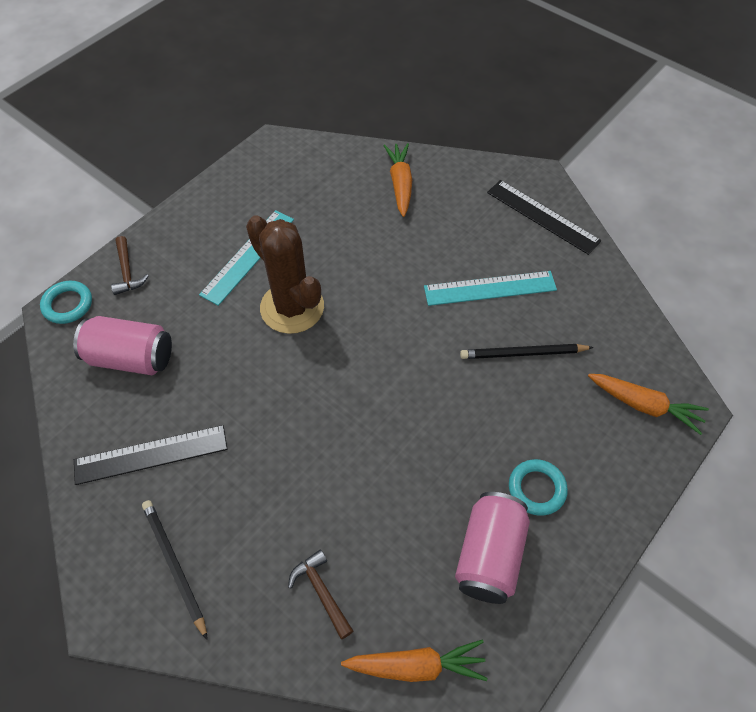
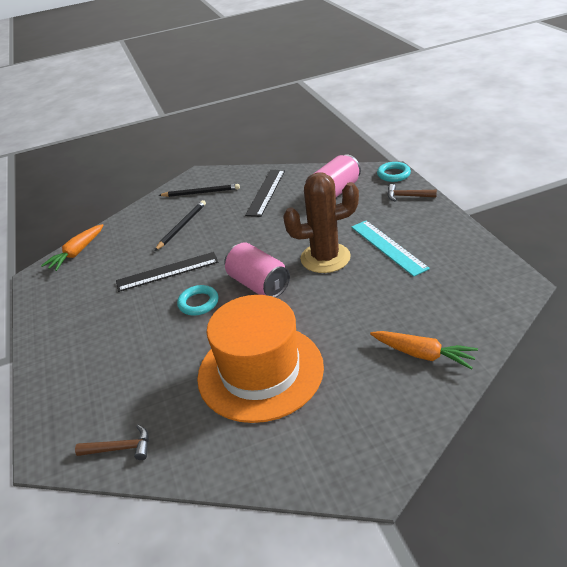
camera: 125 degrees right, 20 degrees down
brown hammer [288,549,353,639] -> brown hammer moved to [75,425,149,460]
turquoise ruler [424,271,557,306] -> orange hat [197,295,324,423]
pink can [455,492,530,604] -> pink can moved to [224,242,290,298]
black pencil [460,344,594,359] -> black pencil moved to [155,200,206,251]
black ruler [487,180,601,255] -> black ruler moved to [116,252,218,292]
turquoise ring [509,459,568,516] -> turquoise ring moved to [177,285,218,315]
orange carrot [588,374,709,435] -> none

